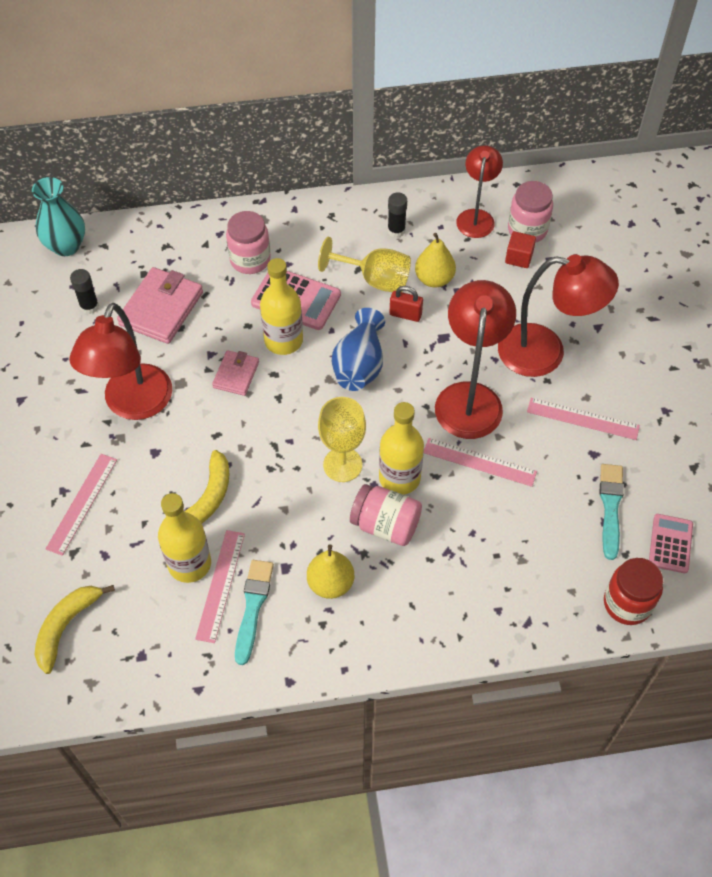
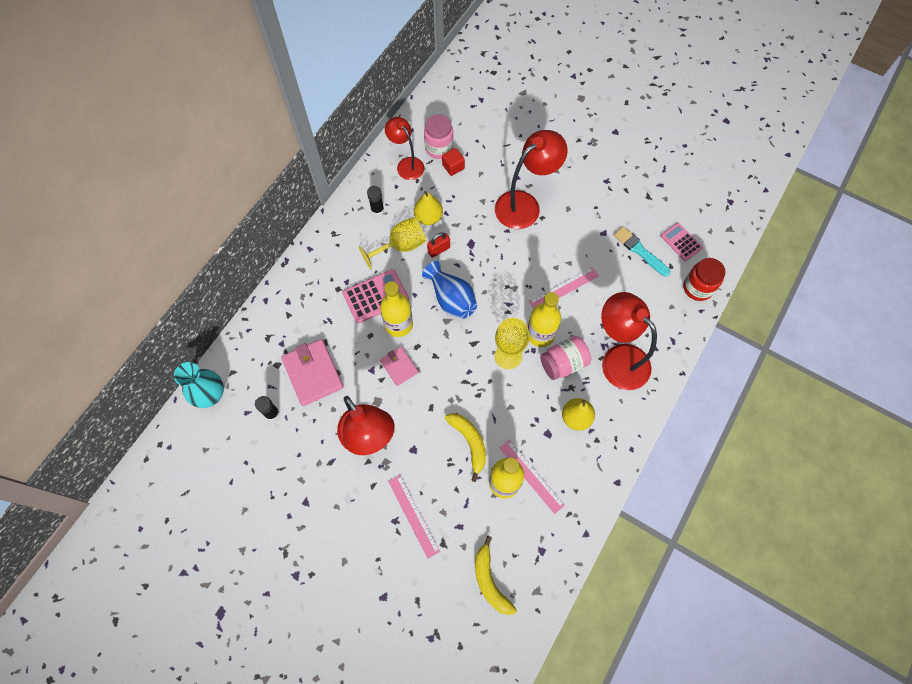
camera: 50 degrees left, 10 degrees up
pink jar [226,211,271,274] -> none
turquoise brush [235,560,274,665] -> none
red lamp [435,280,516,439] -> red lamp moved to [601,292,657,390]
pink ruler [527,398,640,440] -> none

